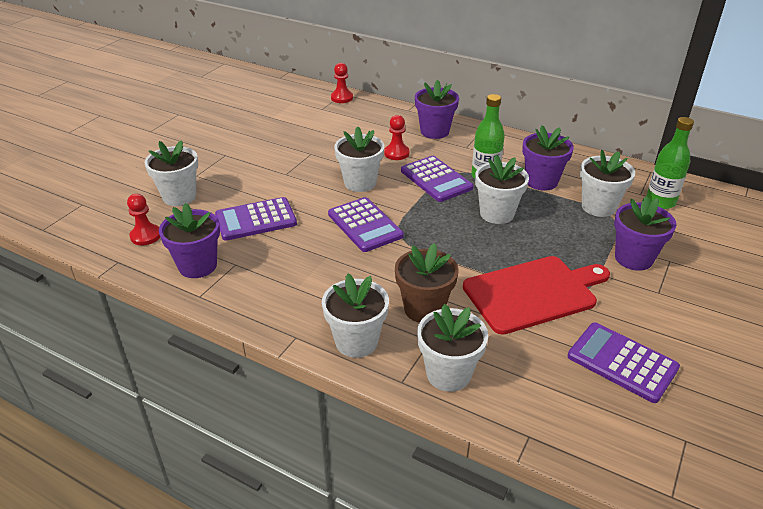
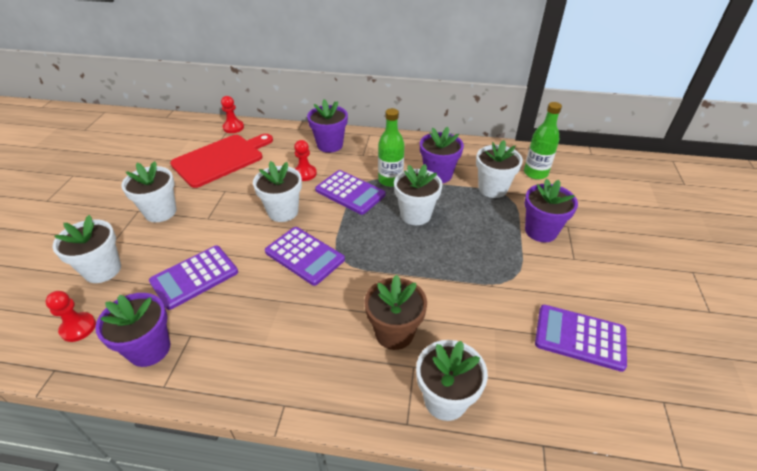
camera: 20 degrees left, 5 degrees up
white flower pot [322,274,389,358] -> white flower pot moved to [121,161,176,222]
red cutting board [463,256,610,335] -> red cutting board moved to [170,134,273,188]

